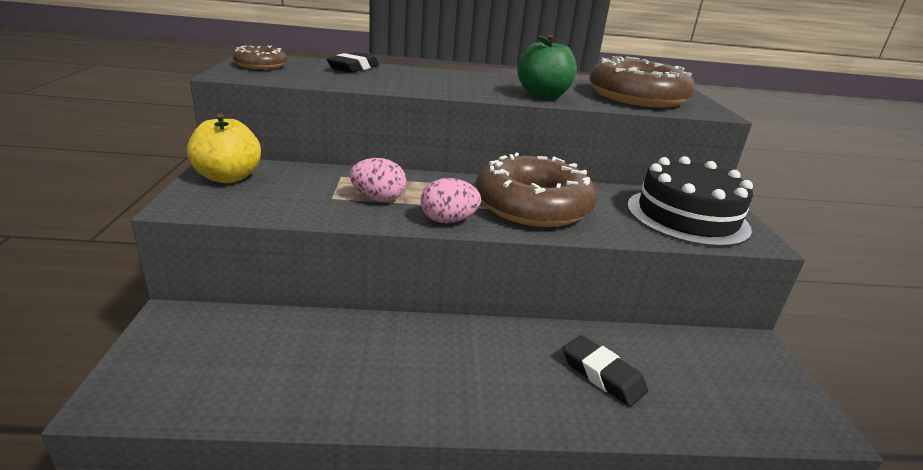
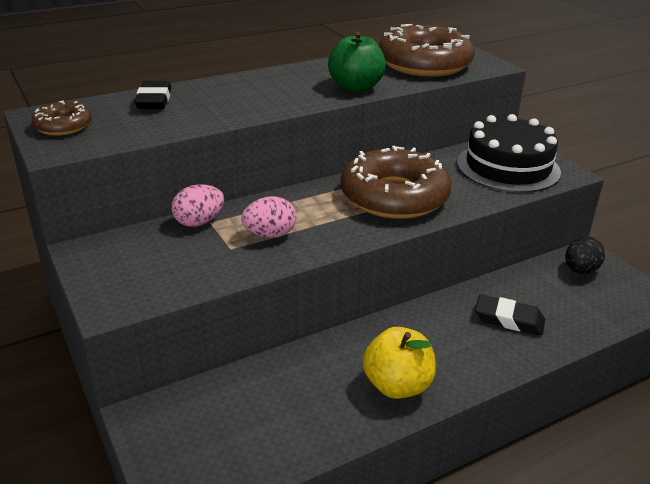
camera: 25 degrees left, 5 degrees up
yellow apple [187,114,261,183] -> yellow apple moved to [362,327,436,399]
pink egg [421,178,481,223] -> pink egg moved to [172,185,224,227]
none -> black egg [566,236,605,274]

